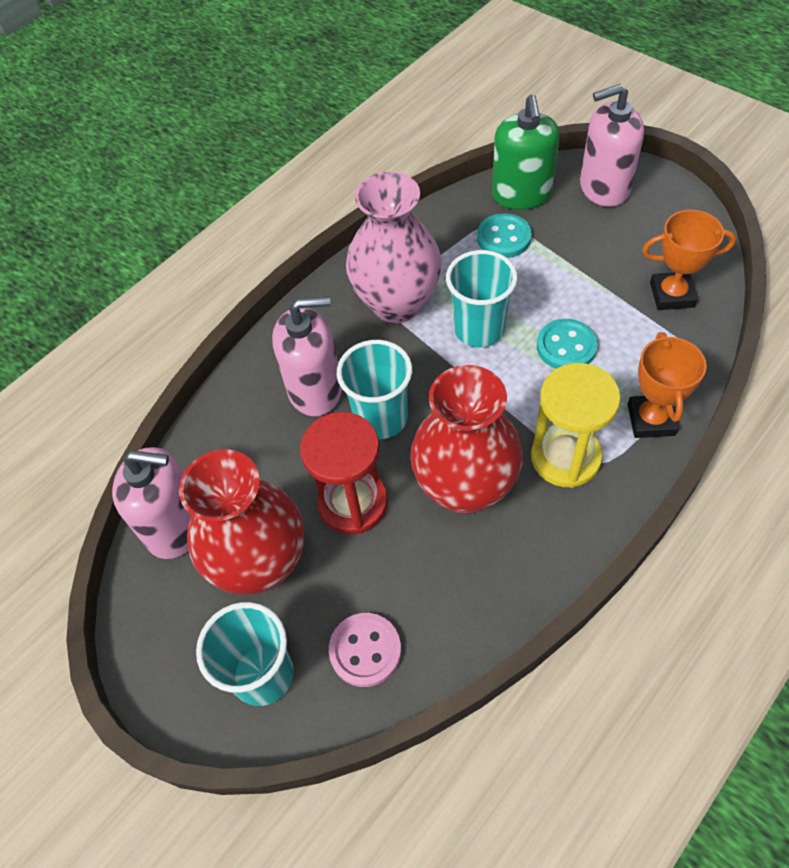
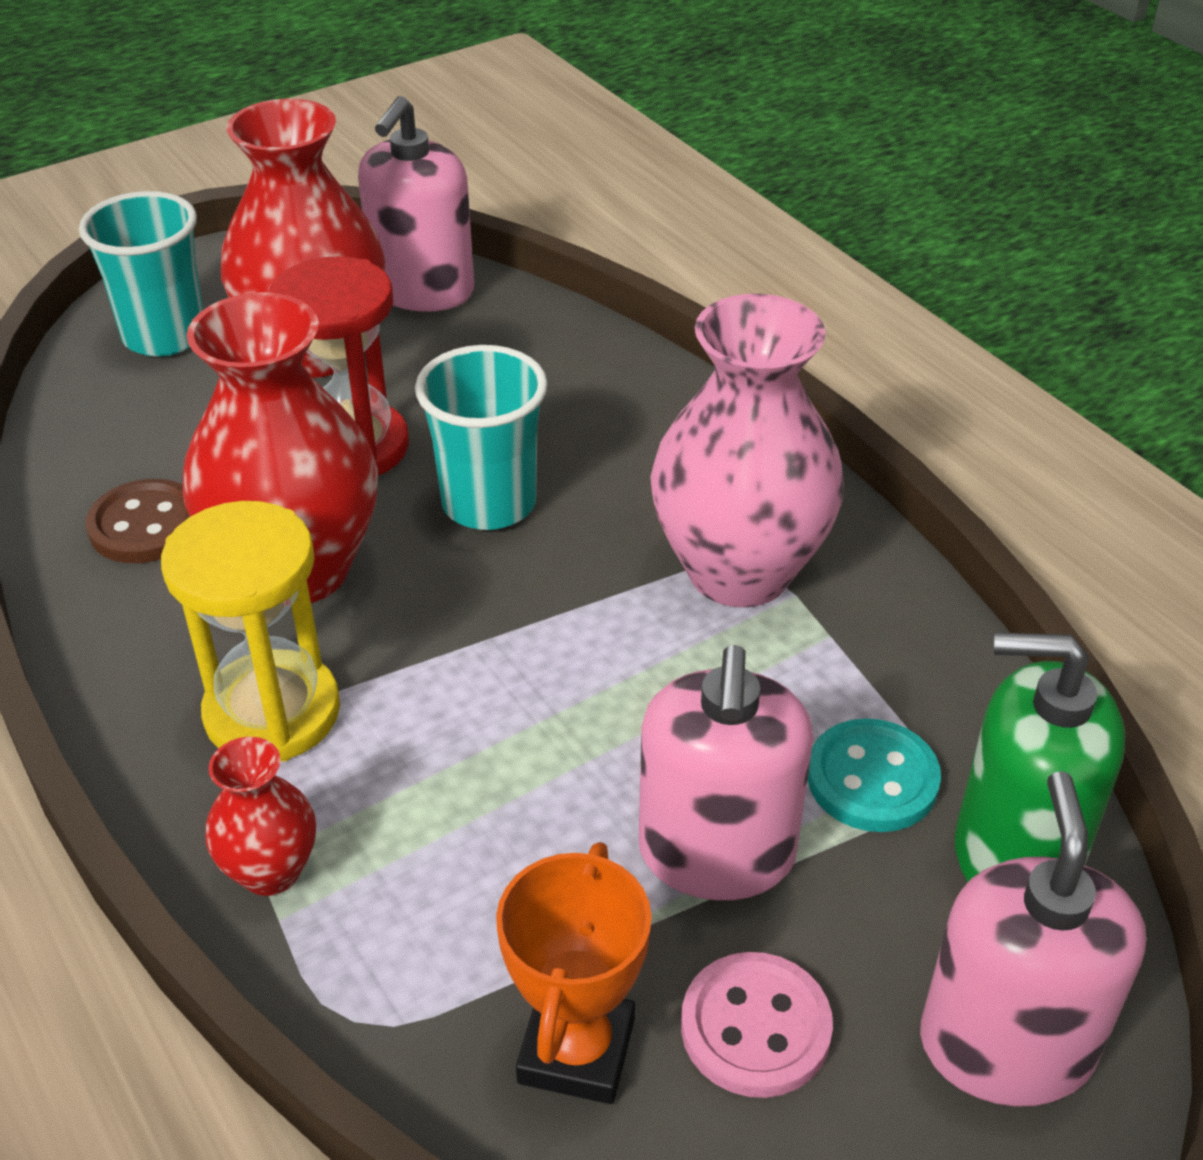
camera: 100 degrees right, 15 degrees down
pink soap dispenser [272,296,342,416] -> pink soap dispenser moved to [639,645,814,900]
pink button [329,613,401,687] -> pink button moved to [681,952,833,1098]
turquoise cup [446,250,518,348] -> none
turquoise button [537,319,598,369] -> none
orange trophy [627,332,707,438] -> red vase [205,737,316,896]
none -> brown button [86,479,190,563]

